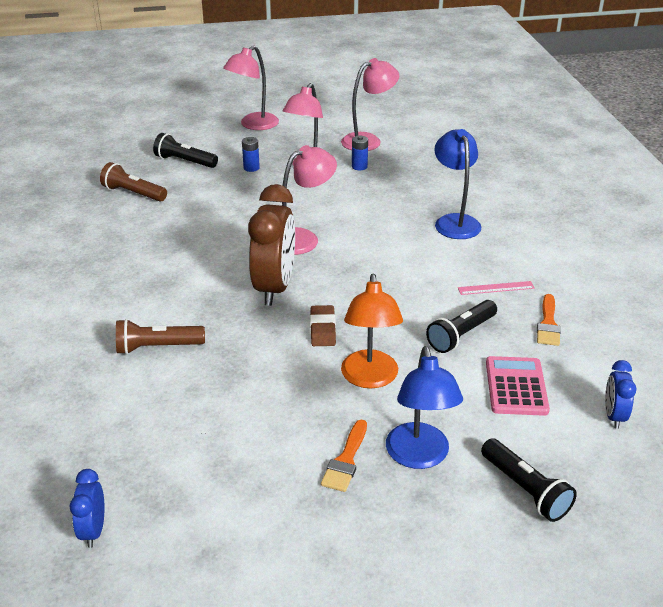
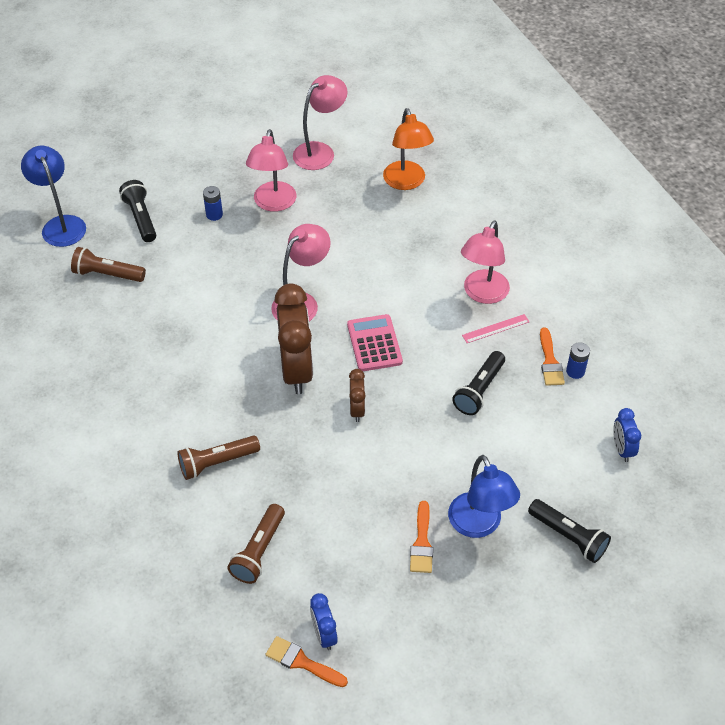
camera: 15 degrees left, 15 degrees up
blue clock [70,469,104,548] -> blue clock moved to [310,593,338,650]
black flashlight [153,133,218,168] -> black flashlight turned 60 degrees clockwise [119,180,156,242]
pink lamp [223,46,279,130] -> pink lamp moved to [461,221,510,304]
brown eraser [310,305,336,346] -> brown clock [349,369,366,422]
orange lamp [341,274,403,388] -> orange lamp moved to [383,108,434,190]
blue battery [352,136,368,170] -> blue battery moved to [566,342,590,379]
blue lamp [434,129,481,239] -> blue lamp moved to [21,146,86,247]
pink calculator [486,356,550,416] -> pink calculator moved to [347,314,403,371]
none -> brown flashlight [227,504,285,584]
none -> orange brush [265,636,348,687]

